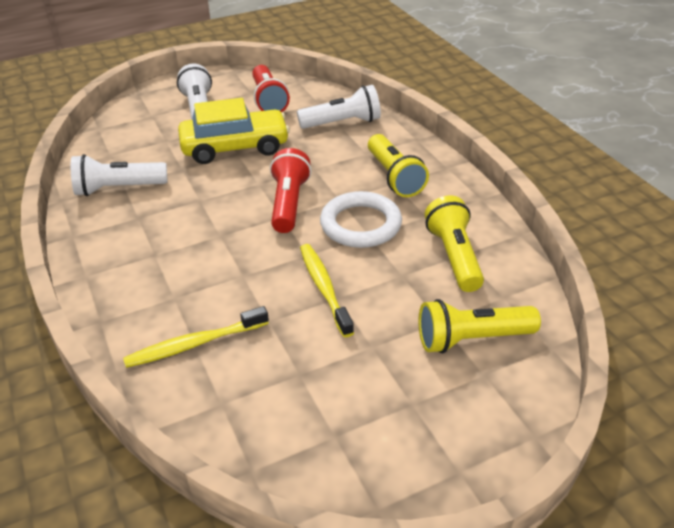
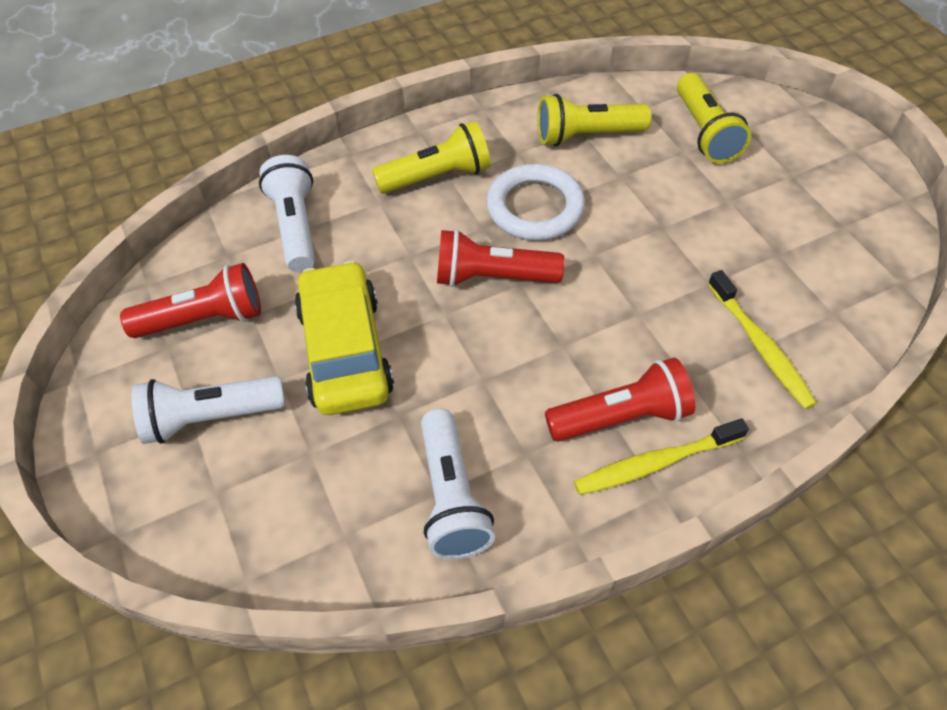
camera: 90 degrees left, 15 degrees up
yellow toothbrush [300,244,354,337] -> yellow toothbrush moved to [574,418,749,495]
none -> red flashlight [545,358,695,442]

